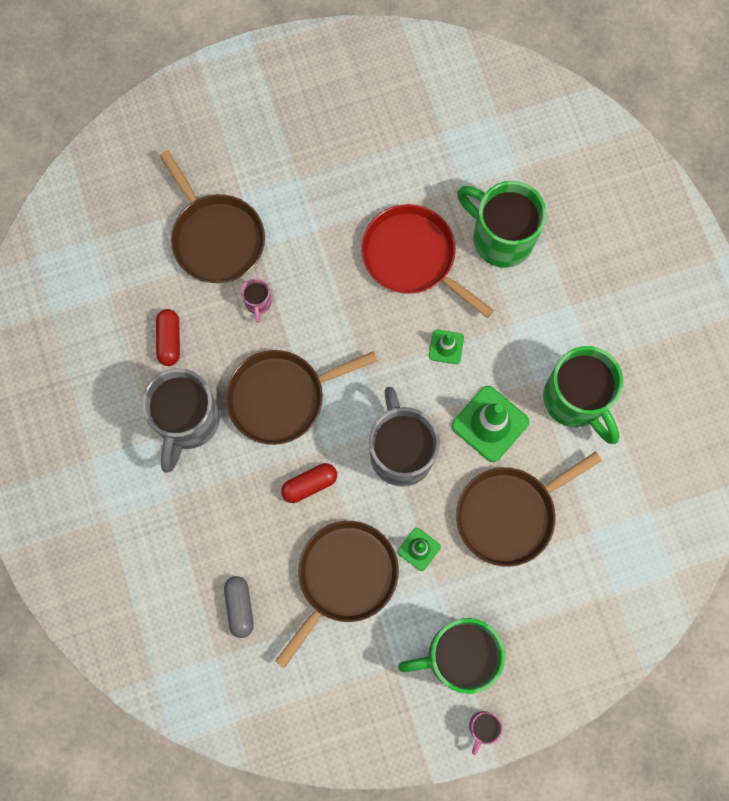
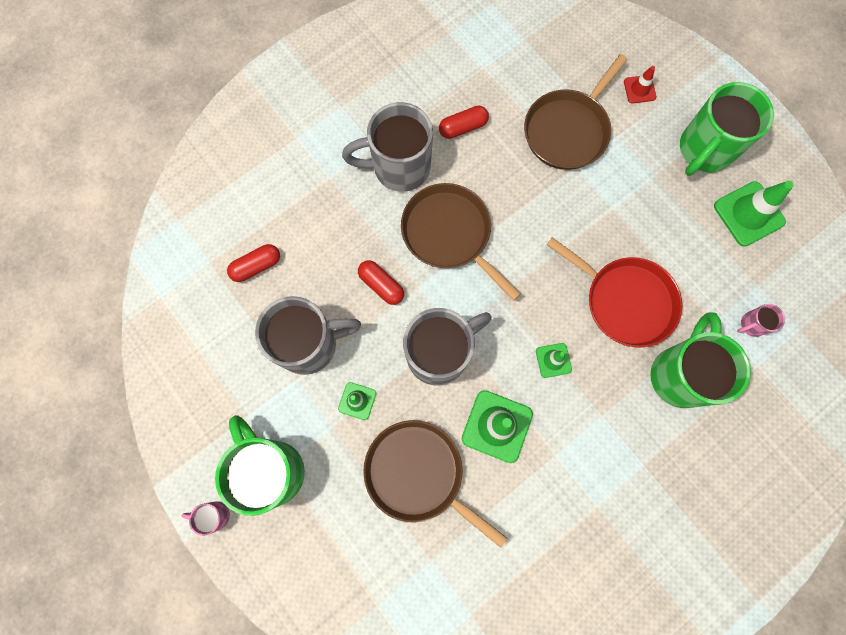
camera: 70 degrees right, 0 degrees up
grey capsule [224,576,254,638] -> red capsule [227,244,280,282]
pink mug [241,278,272,323] -> pink mug moved to [737,304,785,337]
brown pan [275,521,399,668] -> grey mug [255,296,361,375]
red pan [361,204,494,318] -> red pan turned 105 degrees clockwise [547,237,682,348]
green mug [543,346,623,444] -> green mug moved to [680,82,774,176]
none -> red traffic cone [624,66,656,103]
none -> green traffic cone [714,181,793,247]

